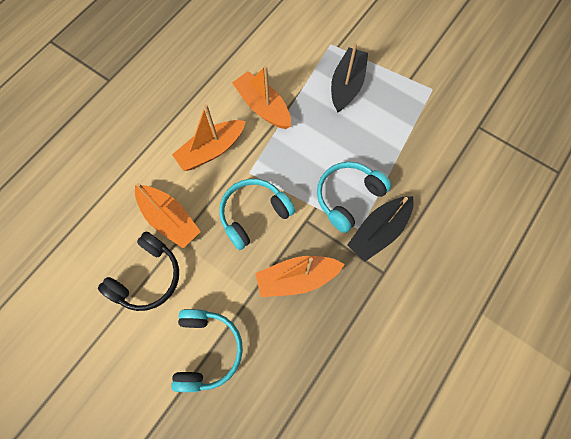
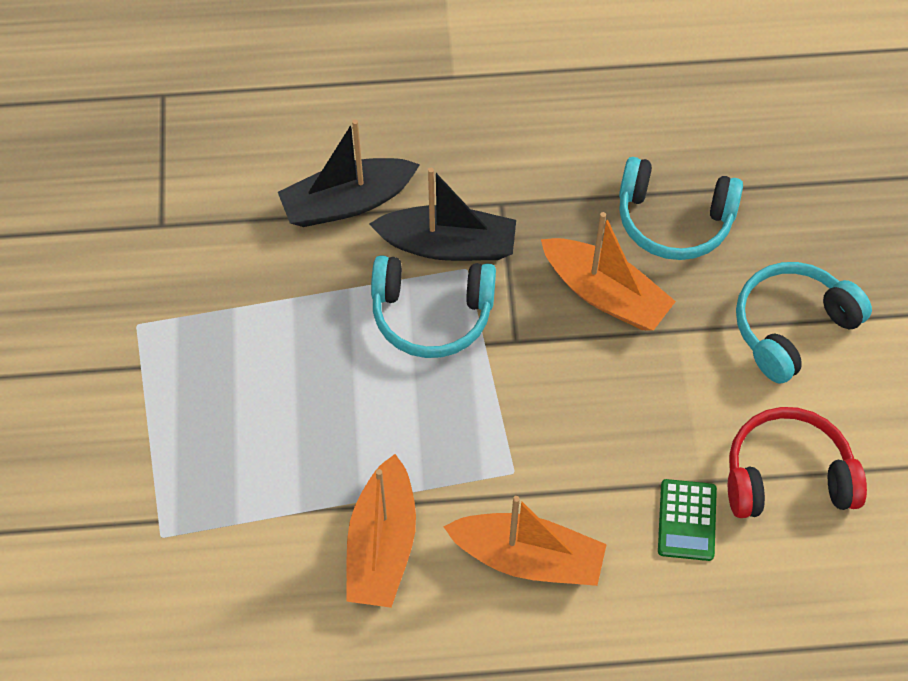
camera: 130 degrees left, 10 degrees down
black headphones [98,232,179,311] -> red headphones [728,407,867,518]
orange boat [135,183,201,248] -> green calculator [658,479,717,561]
turquoise headphones [219,179,295,250] -> turquoise headphones moved to [619,157,743,260]
black boat [331,43,368,113] -> black boat moved to [278,119,420,227]

